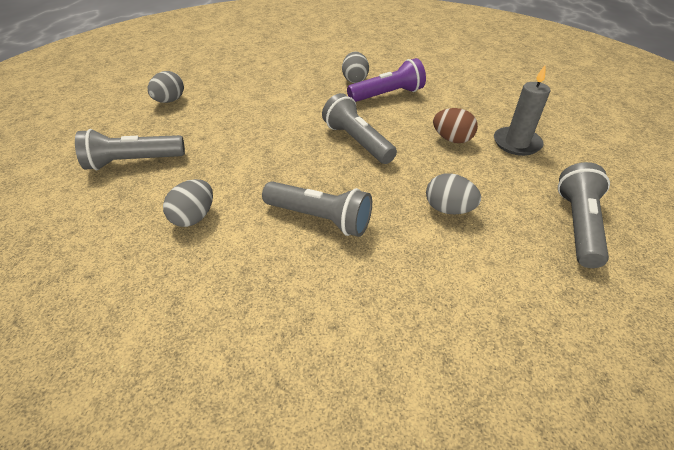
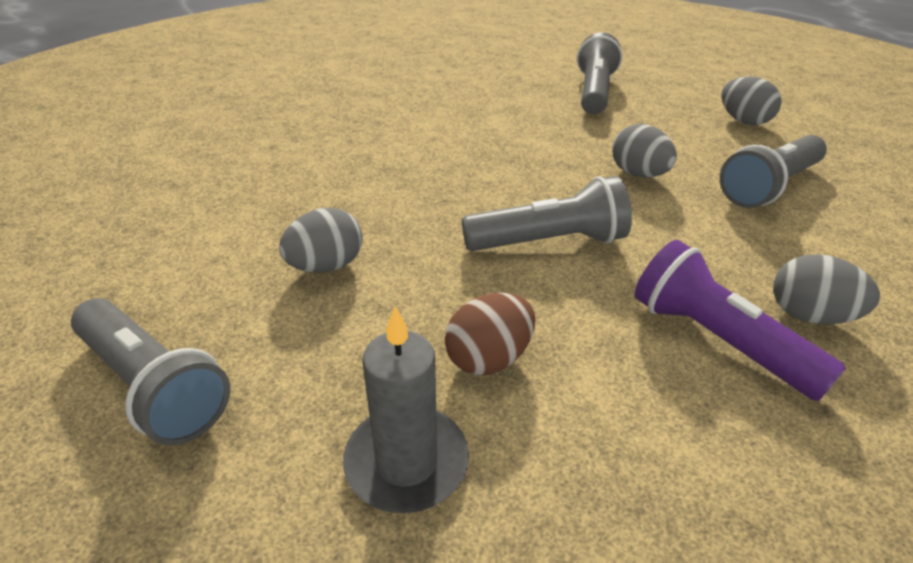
camera: 115 degrees right, 5 degrees down
grey egg [163,179,213,227] -> grey egg moved to [612,124,677,178]
grey flashlight [262,181,372,237] -> grey flashlight moved to [720,135,827,208]
purple flashlight [347,58,426,102] -> purple flashlight turned 135 degrees clockwise [634,239,846,401]

